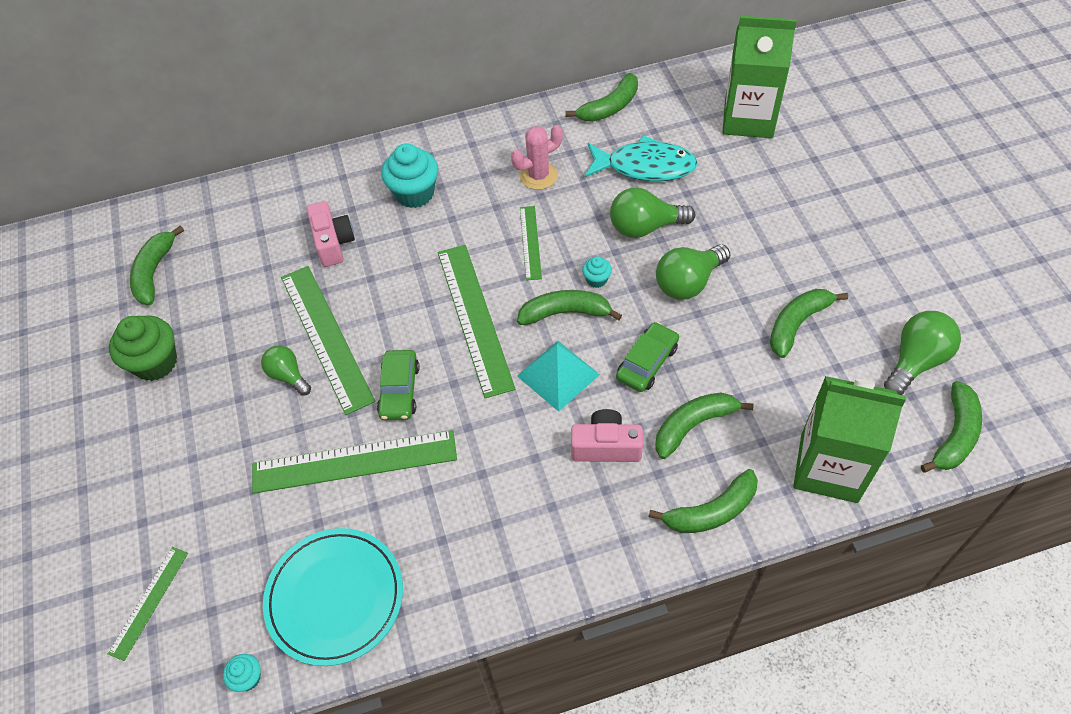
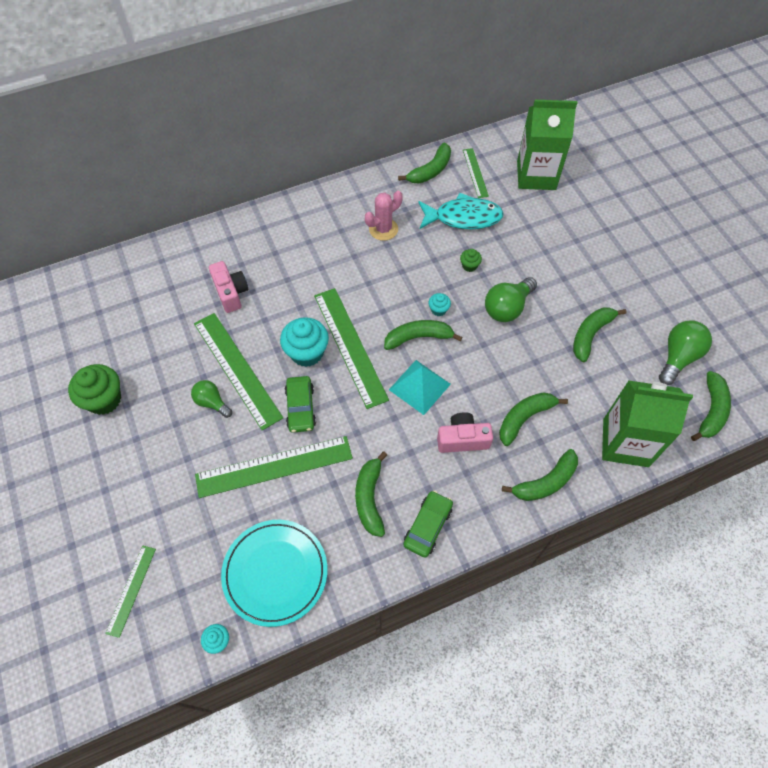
camera: 10 degrees left, 5 degrees up
green banana [130,225,184,305] -> green banana moved to [355,451,387,537]
turquoise cupcake [381,143,438,208] -> turquoise cupcake moved to [280,317,329,367]
green ruler [520,206,542,281] -> green ruler moved to [463,148,489,198]
green light bulb [610,188,695,238] -> green cupcake [460,249,482,272]
green car [616,322,679,392] -> green car moved to [403,491,453,557]

